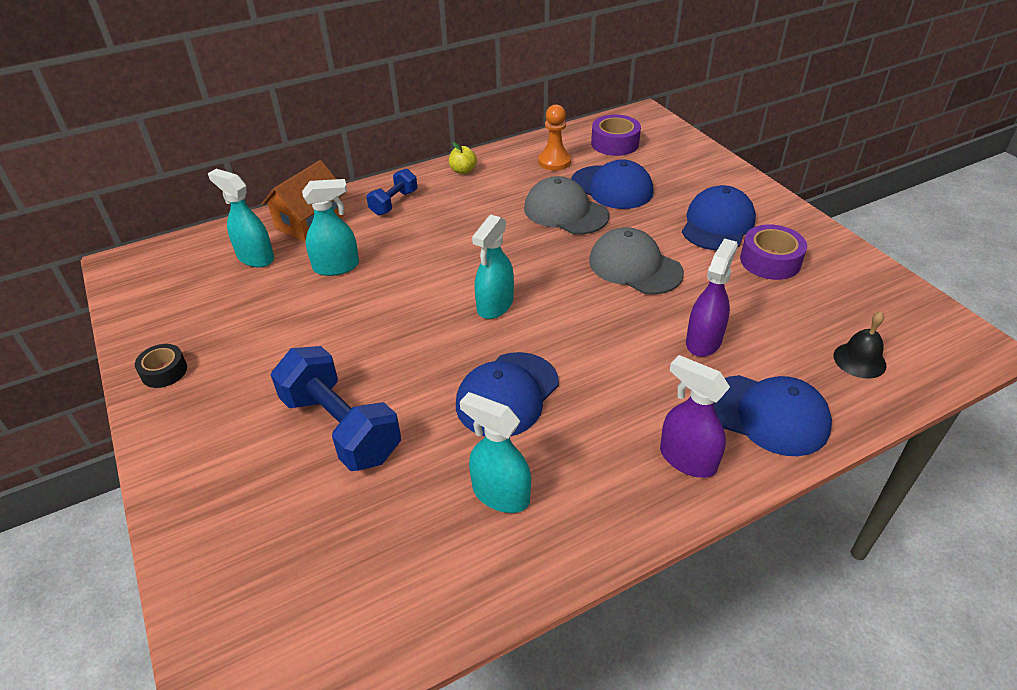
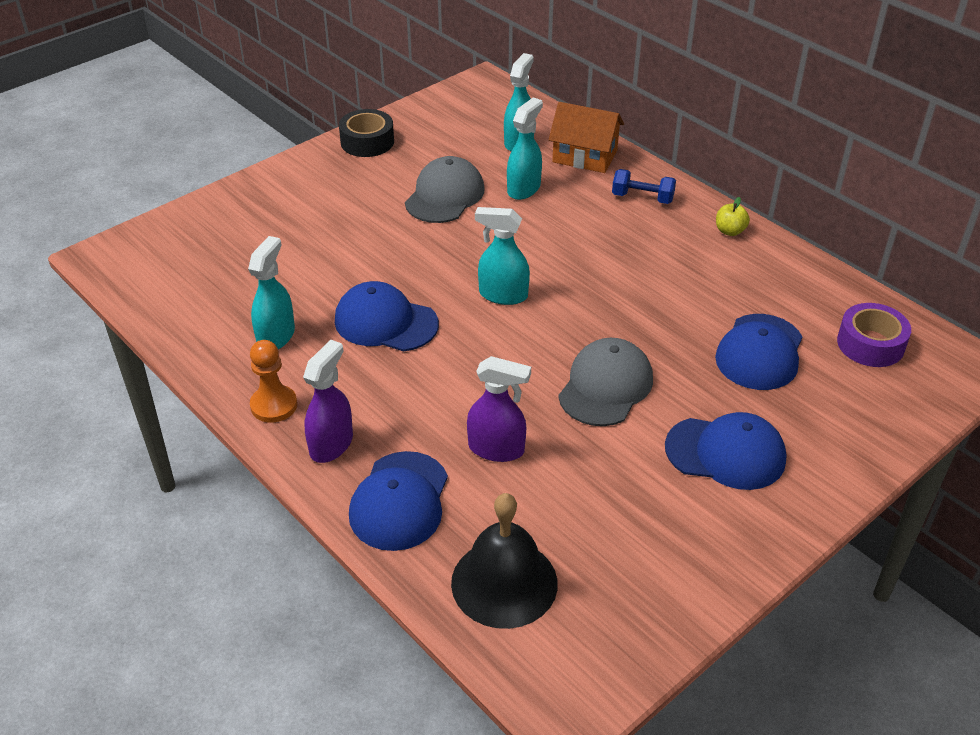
camera: 75 degrees right, 0 degrees up
black tape [135,344,187,388] -> black tape [339,109,394,157], size x1.53
blue dumbbell [271,346,401,471] -> none
turquoise spray bottle [302,179,359,276] -> turquoise spray bottle turned 120 degrees counterclockwise [507,97,543,200]
grey cap [524,176,609,234] -> grey cap moved to [405,156,485,223]
orange pawn [538,104,571,171] -> orange pawn moved to [250,340,297,423]
purple tape [740,224,807,280] -> none
black bell [834,312,887,379] -> black bell [451,493,558,629], size x1.81

